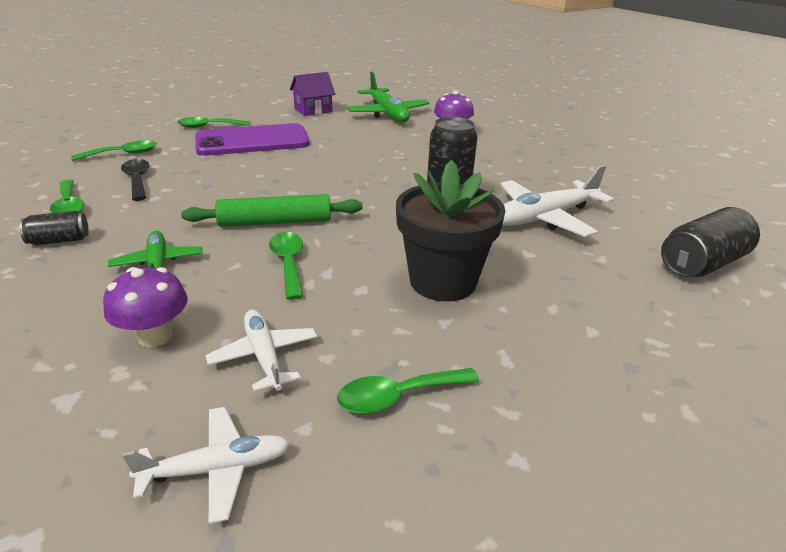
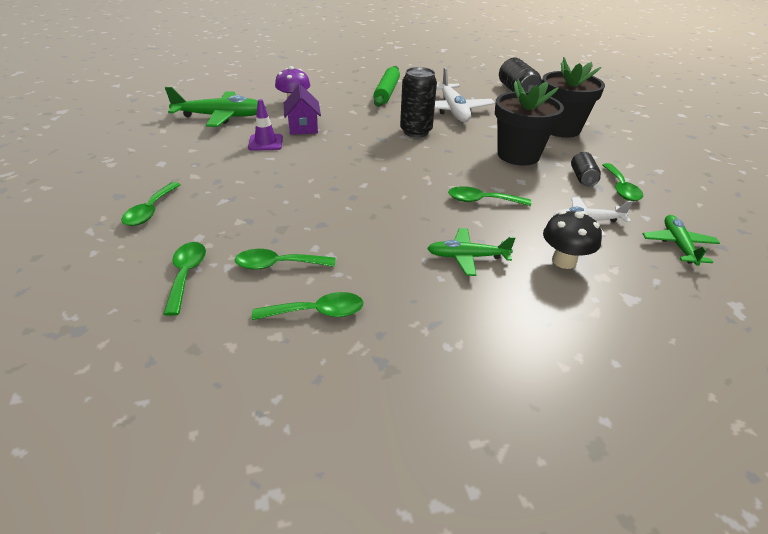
camera: 70 degrees left, 5 degrees up
black can [19,211,89,245] -> black can moved to [571,152,601,187]
purple mushroom [103,267,188,347] -> black mushroom [543,211,602,269]
black spoon [121,159,150,201] -> green spoon [235,249,335,270]
white plane [122,407,290,524] -> green plane [643,215,720,266]
green rolling pin [181,194,363,227] -> green rolling pin moved to [373,66,400,107]
purple phone [195,123,309,156] -> none
purple house [290,72,335,116] -> purple house moved to [284,84,321,135]
none -> purple traffic cone [248,99,283,151]
none -> black flower pot [542,57,605,138]

